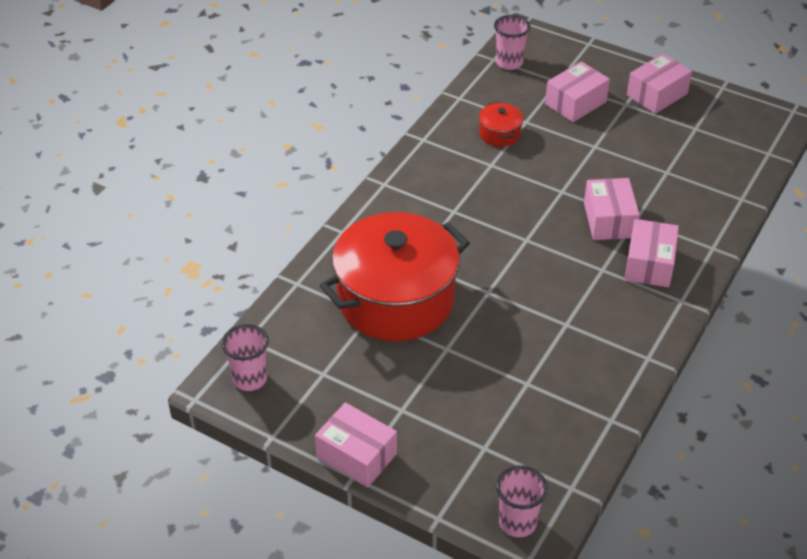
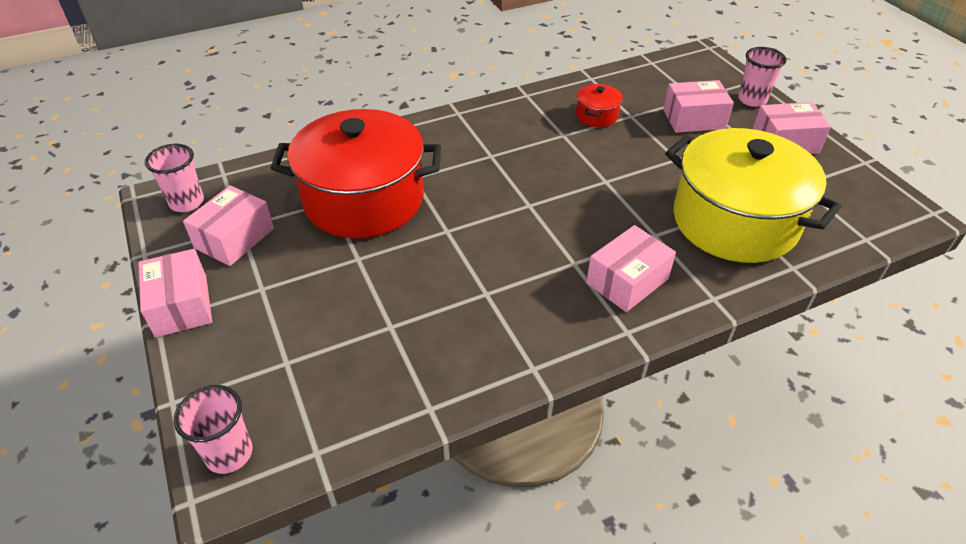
camera: 35 degrees right, 0 degrees up
pink cup [494,15,530,70] -> pink cup moved to [738,47,786,107]
pink box [584,178,640,240] -> pink box moved to [183,185,274,266]
none -> yellow pot [665,128,842,263]

